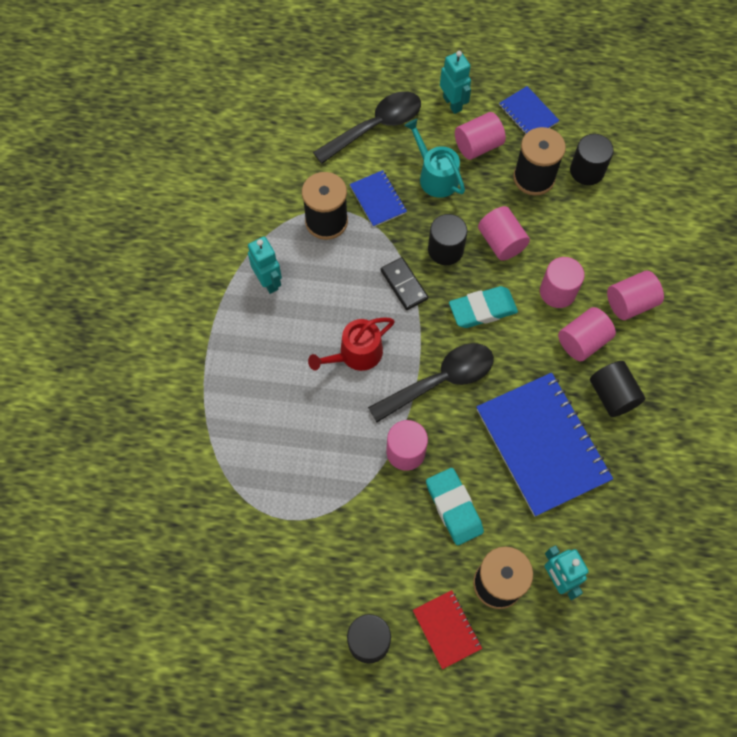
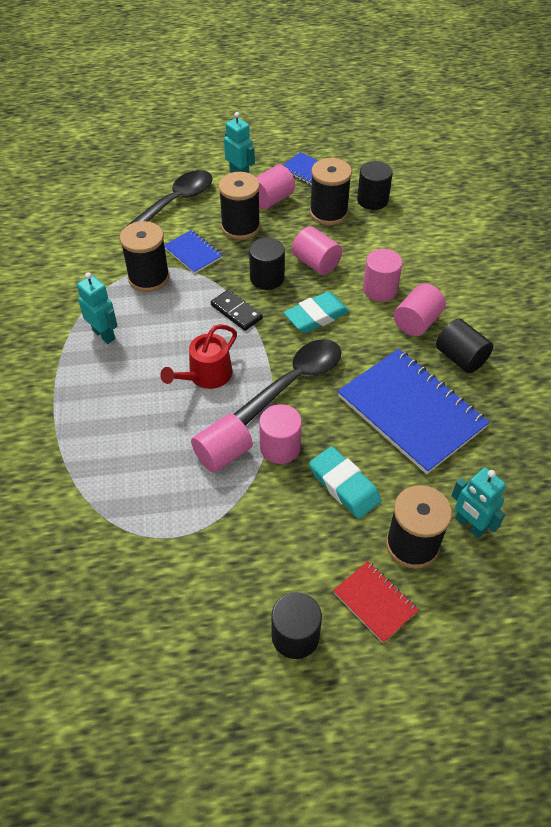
camera: 15 degrees left, 15 degrees down
turquoise watering can [404,119,465,198] -> black spool [218,172,260,240]
pink cylinder [607,271,664,320] -> pink cylinder moved to [191,414,253,473]

